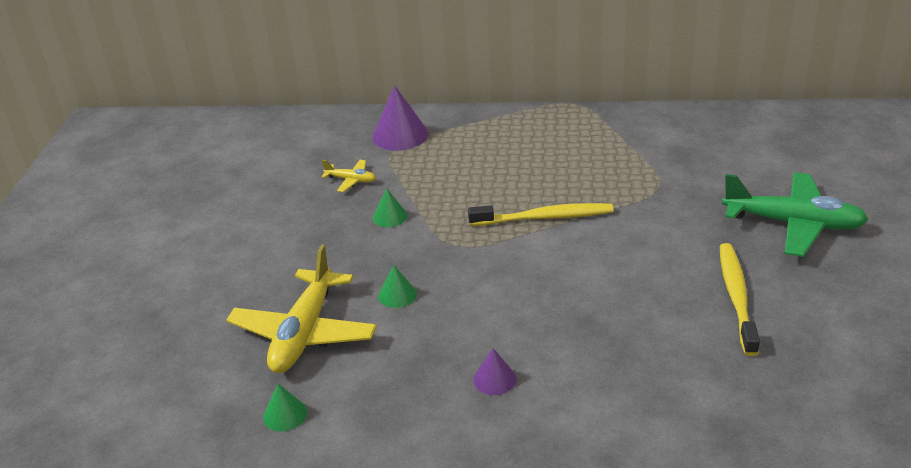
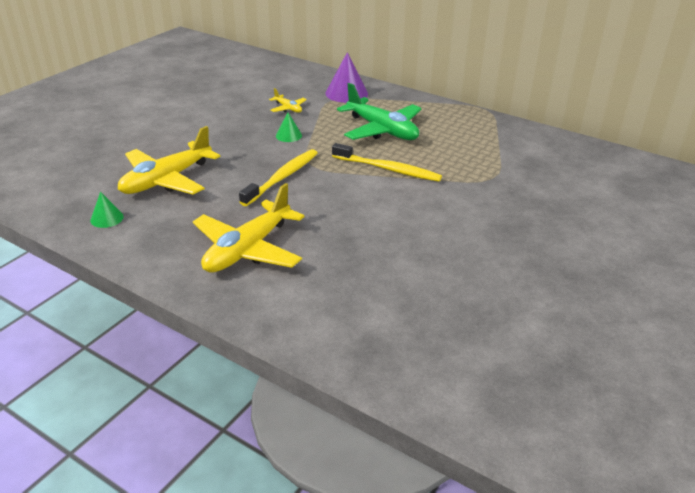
camera: 25 degrees right, 0 degrees up
green cone [378,265,417,308] -> none
purple cone [473,348,516,395] -> yellow plane [193,183,304,273]
yellow toothbrush [720,243,760,356] -> yellow toothbrush moved to [239,149,318,206]
green plane [722,172,868,257] -> green plane moved to [337,83,422,140]

